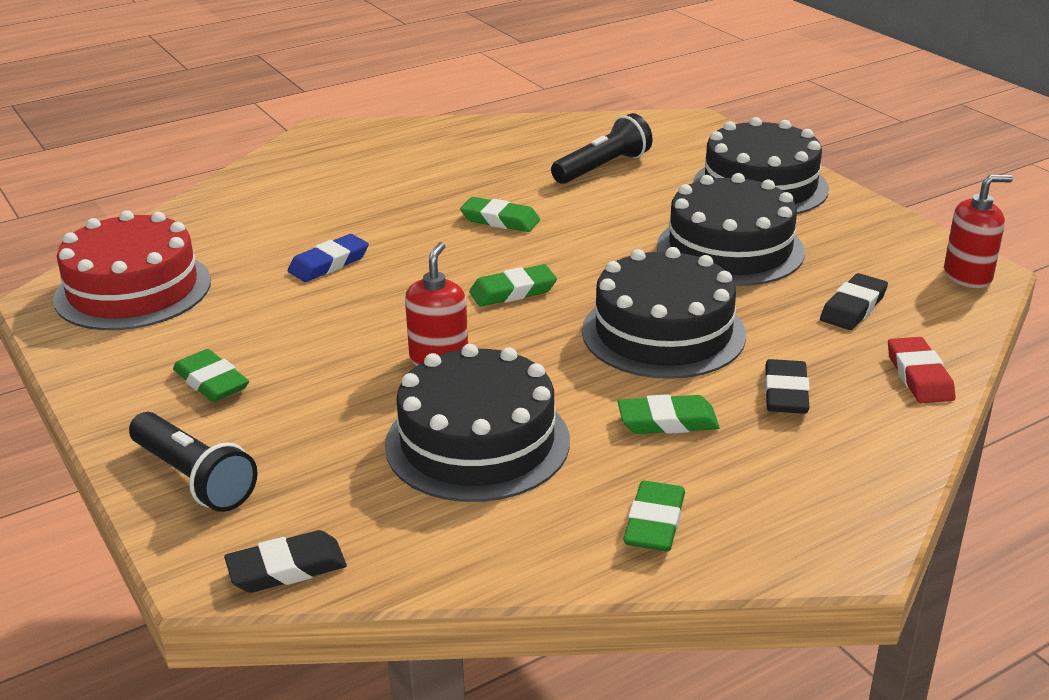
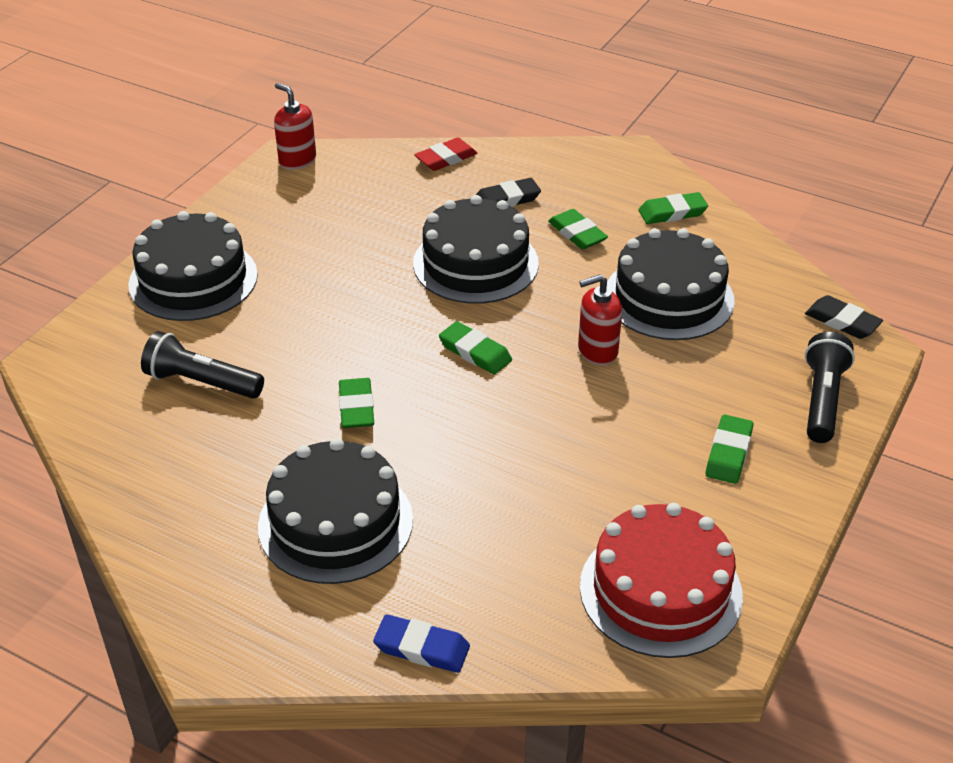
camera: 120 degrees left, 10 degrees up
blue eraser [288,234,369,282] -> blue eraser moved to [373,614,470,673]
black cake [657,173,805,286] -> black cake moved to [258,438,413,584]
black eraser [820,273,888,330] -> none

